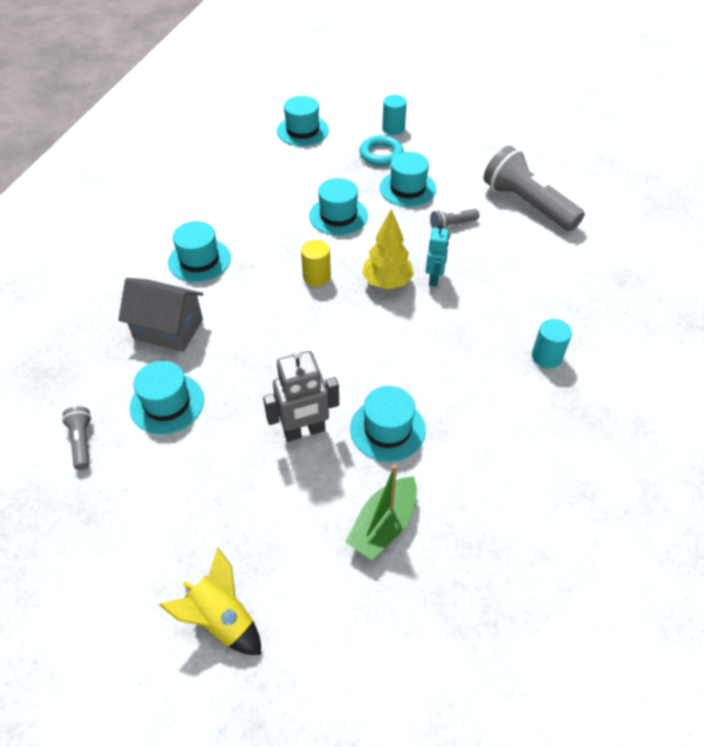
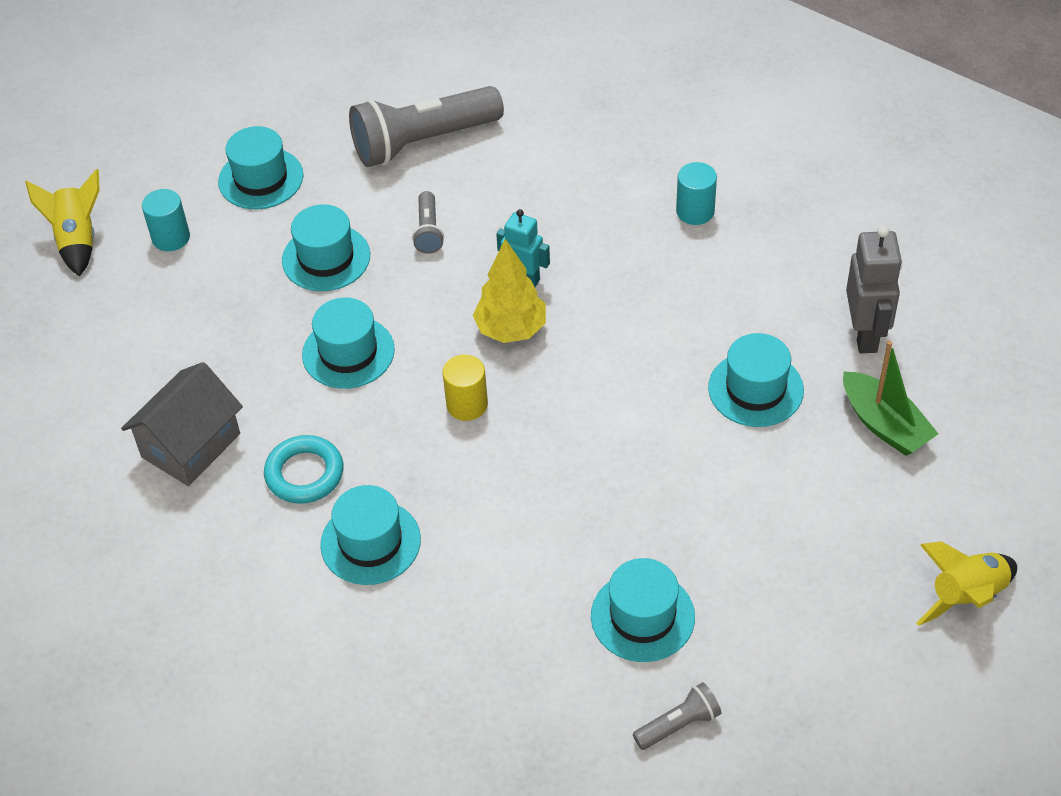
camera: 70 degrees left, 0 degrees up
grey flashlight [62,406,92,470] -> grey flashlight turned 150 degrees clockwise [633,682,722,750]
grey house [118,278,204,352] -> grey house moved to [121,362,243,486]
grey robot [263,348,339,442] -> grey robot moved to [846,225,902,353]
turquoise hat [277,96,329,146] -> turquoise hat moved to [218,126,303,209]
turquoise ring [359,135,404,166] -> turquoise ring moved to [264,435,343,504]
none -> yellow rocket [25,169,100,277]

